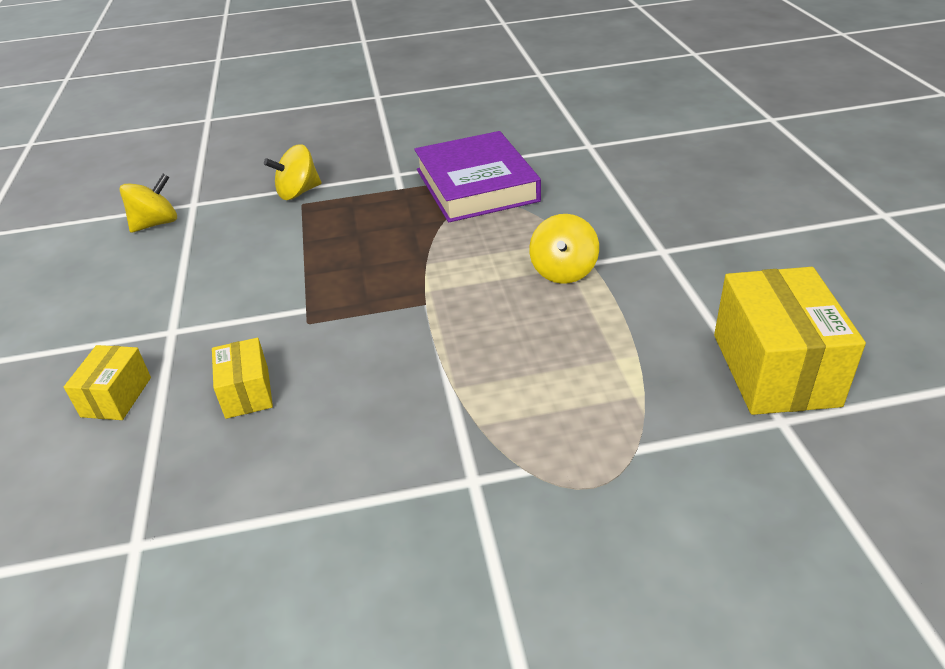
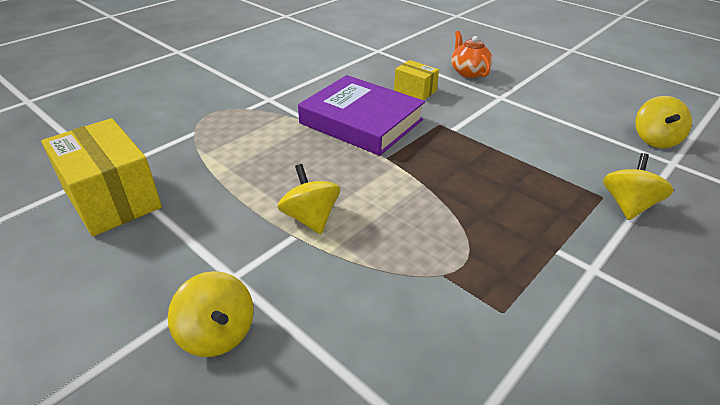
camera: 140 degrees right, 0 degrees up
yellow box [64,345,151,420] -> orange teapot [451,31,492,78]
purple book [414,131,541,222] -> purple book moved to [298,75,425,156]
none -> yellow spinning top [168,271,254,357]

